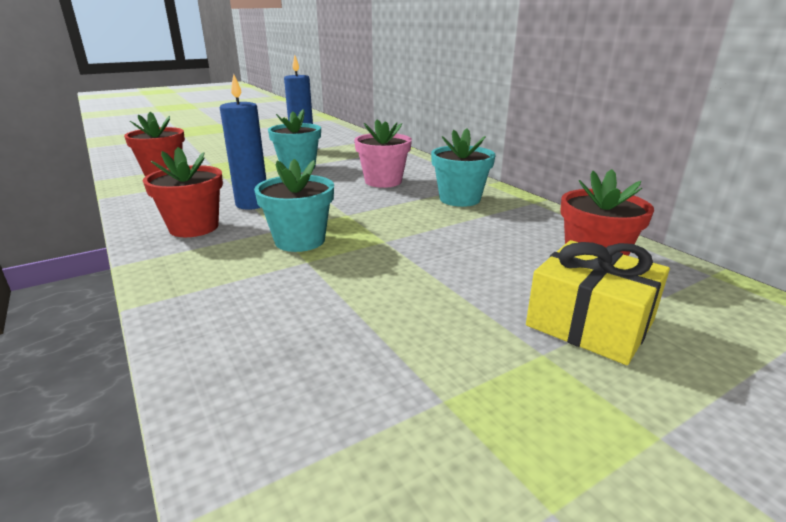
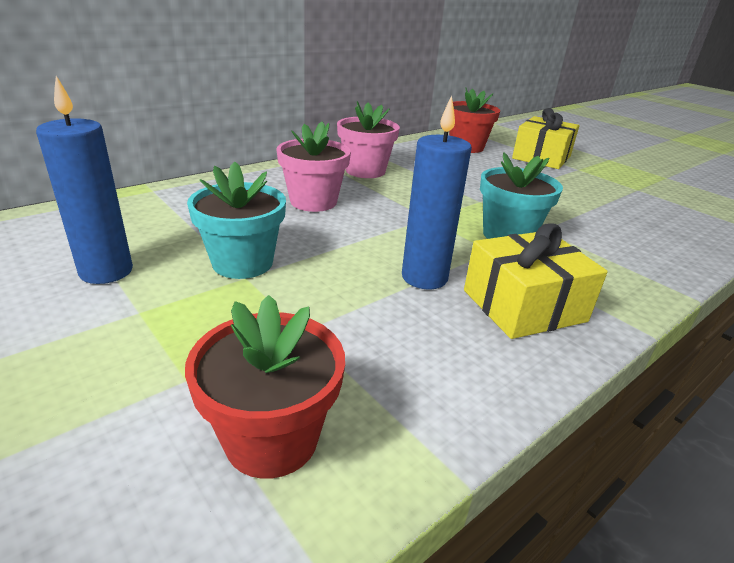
camera: 100 degrees left, 5 degrees up
red flower pot [143,147,223,237] -> yellow gift [464,223,608,339]
turquoise flower pot [431,128,495,207] -> pink flower pot [337,101,400,178]

